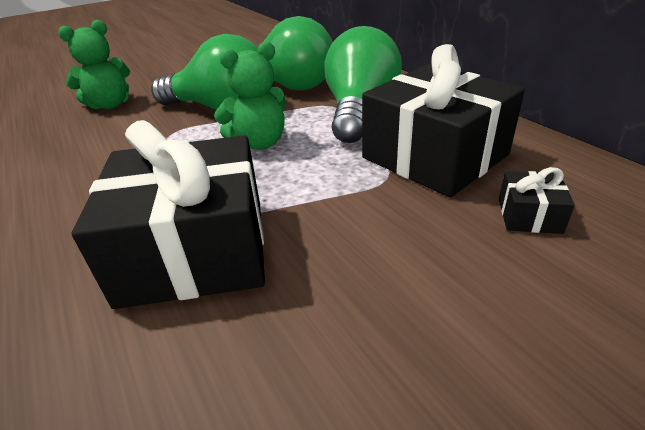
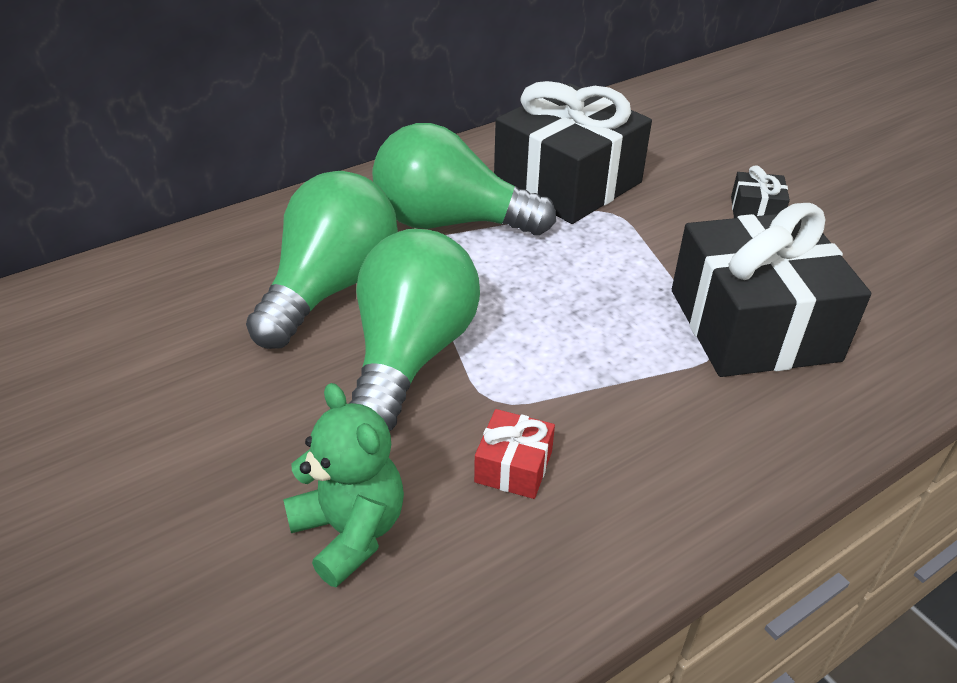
camera: 95 degrees left, 5 degrees up
green teddy bear [214,42,286,150] -> none
black gift [499,167,575,234] -> black gift moved to [731,165,790,218]
none -> red gift [474,409,555,499]

